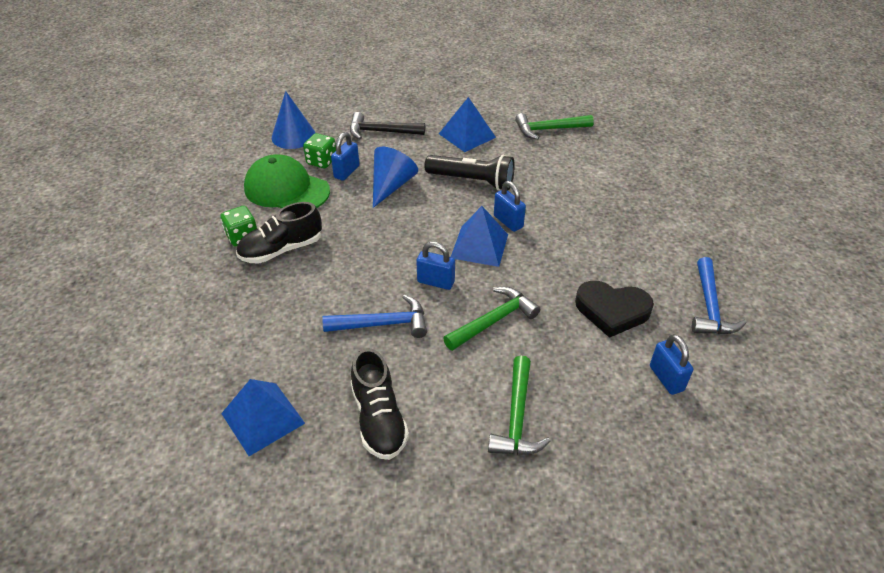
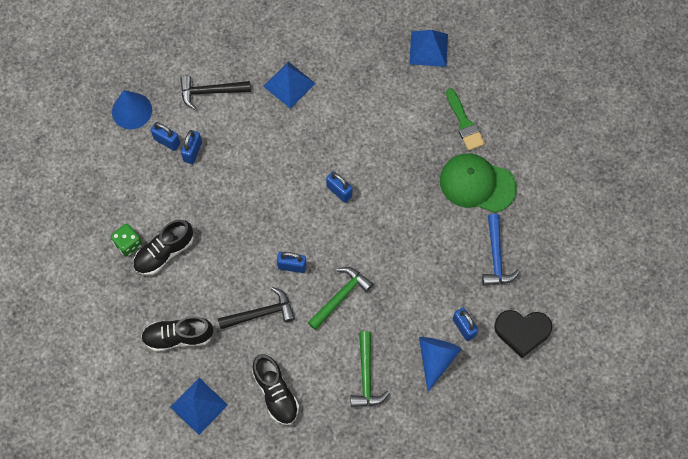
camera: 10 degrees left, 25 degrees up
green cap [244,154,330,209] -> green cap moved to [440,153,517,213]
green dice [303,133,336,168] -> blue padlock [150,122,180,151]
blue hammer [322,295,427,338] -> black hammer [218,287,295,329]
blue cone [373,147,418,208] -> blue cone moved to [419,337,462,392]
black flashlight [425,155,515,191] -> none
blue pyramid [451,206,508,267] -> blue pyramid moved to [409,30,448,67]
green hammer [515,113,594,140] -> none
black heart [575,281,654,338] -> black heart moved to [494,310,552,358]
none -> black shoe [141,316,213,352]
none -> green brush [446,88,485,151]

